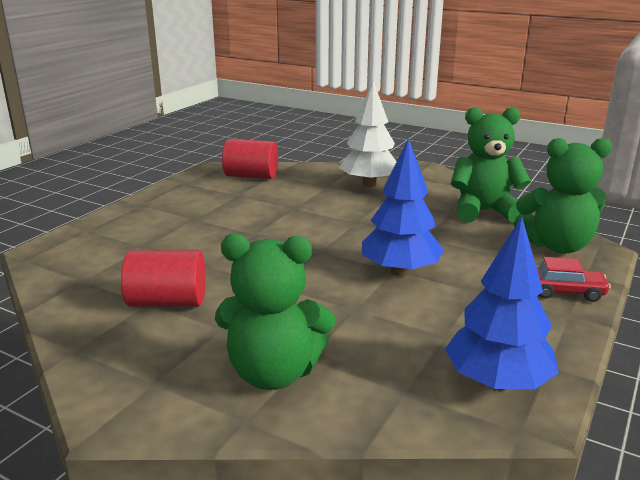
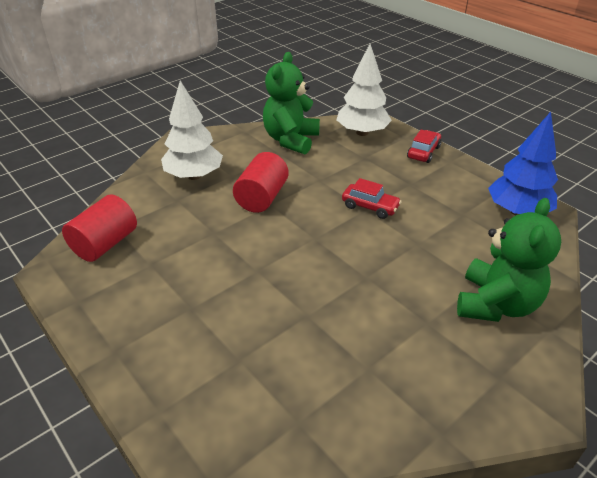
camera: 70 degrees left, 15 degrees up
red cylinder [121,250,206,307] -> red cylinder moved to [233,152,289,213]
blue tree [362,138,444,276] -> red car [342,178,402,219]
green teddy bear [514,138,612,254] -> white tree [336,44,392,136]

